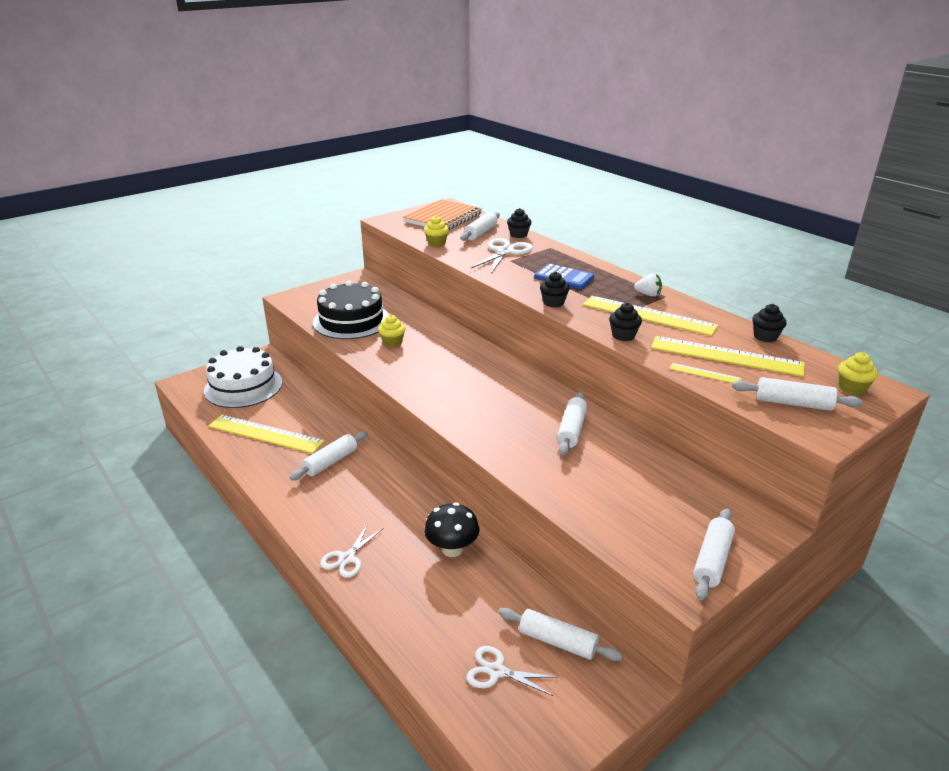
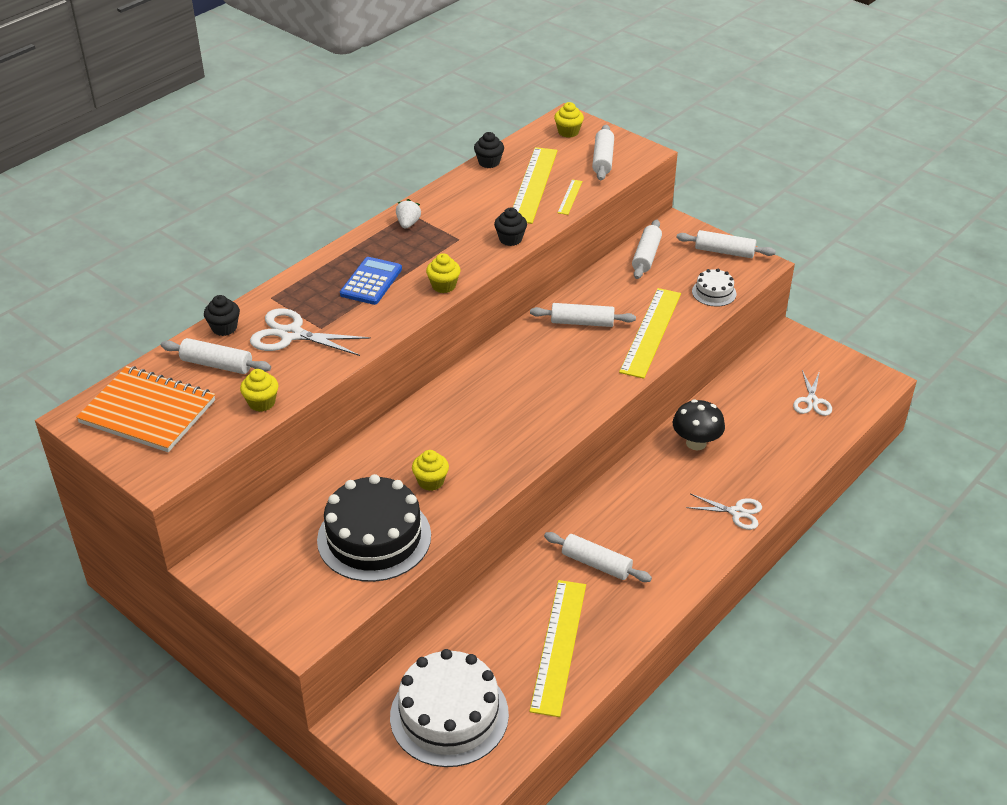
camera: 100 degrees left, 10 degrees up
white rolling pin [498,608,623,661] -> white rolling pin moved to [632,220,662,279]
black cupcake [540,272,570,308] -> yellow cupcake [426,253,461,293]
yellow ruler [583,296,718,336] -> yellow ruler moved to [619,288,681,379]
none -> white cake [692,269,736,307]

